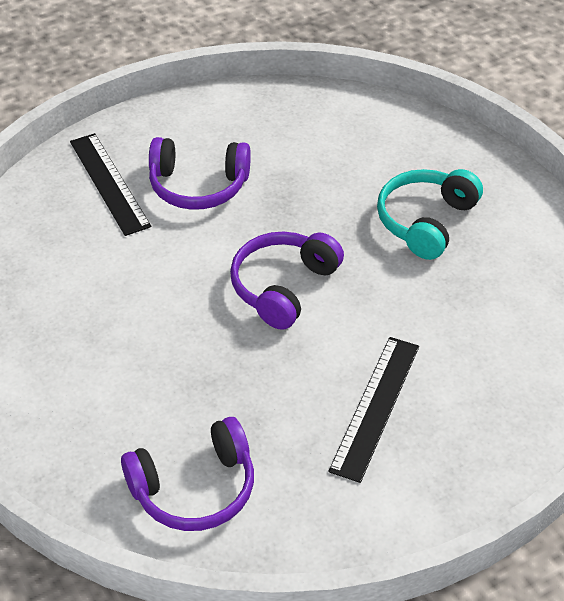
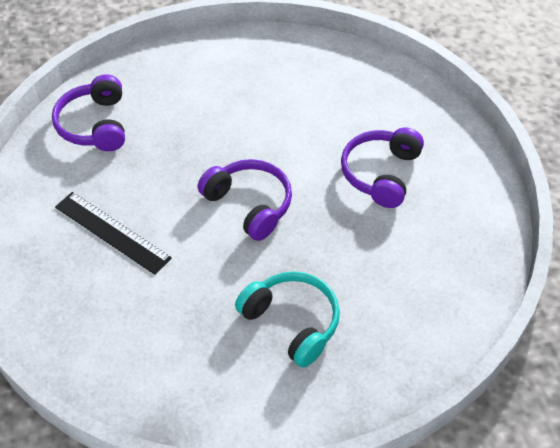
camera: 105 degrees right, 5 degrees up
black ruler [70,133,151,236] -> none

